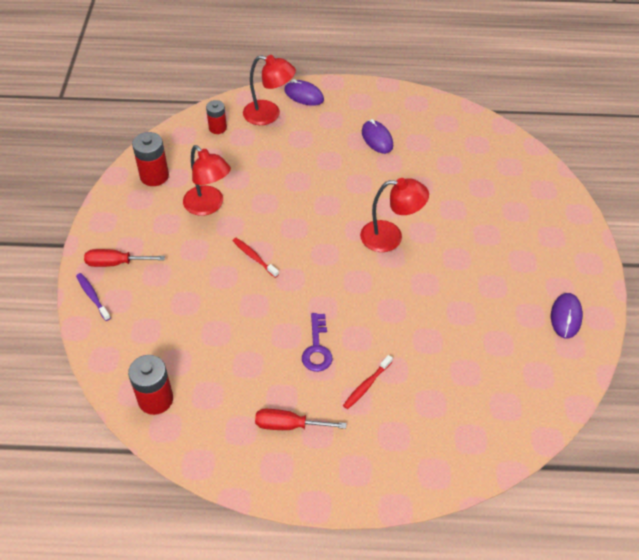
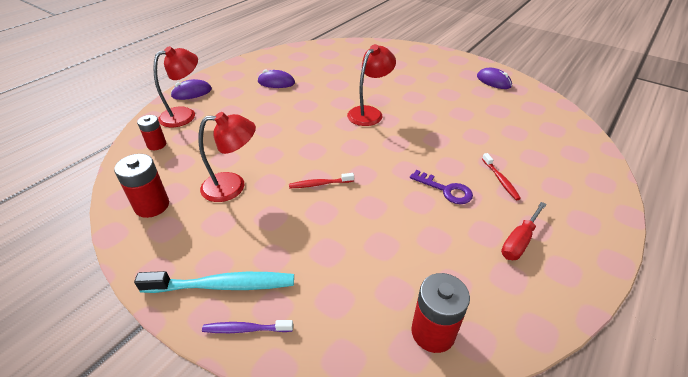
camera: 55 degrees left, 10 degrees down
red screwdriver [84,249,165,267] -> turquoise toothbrush [134,271,294,293]

